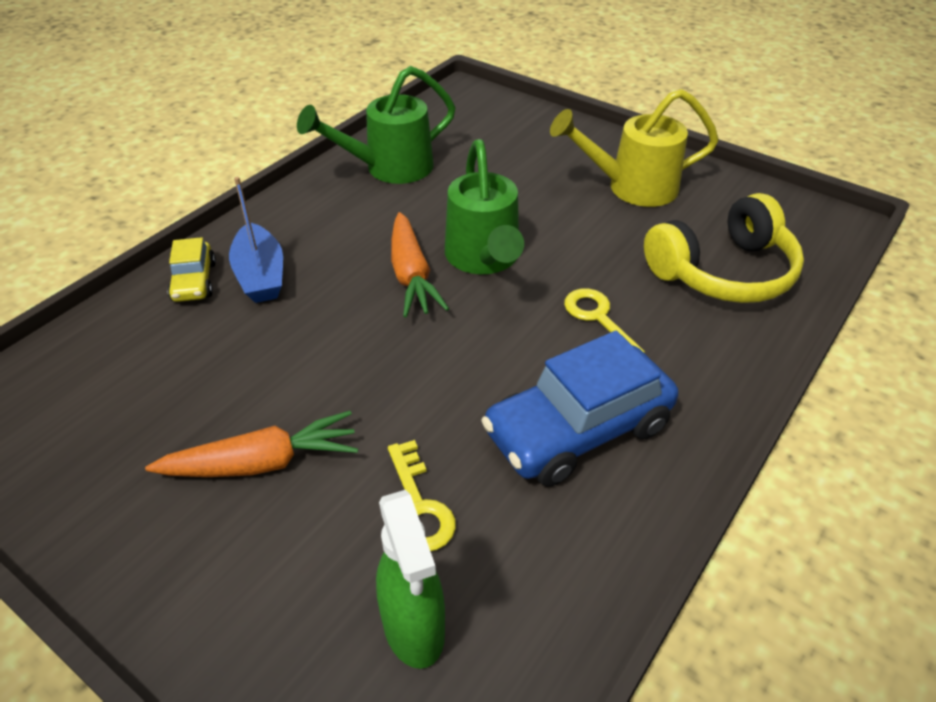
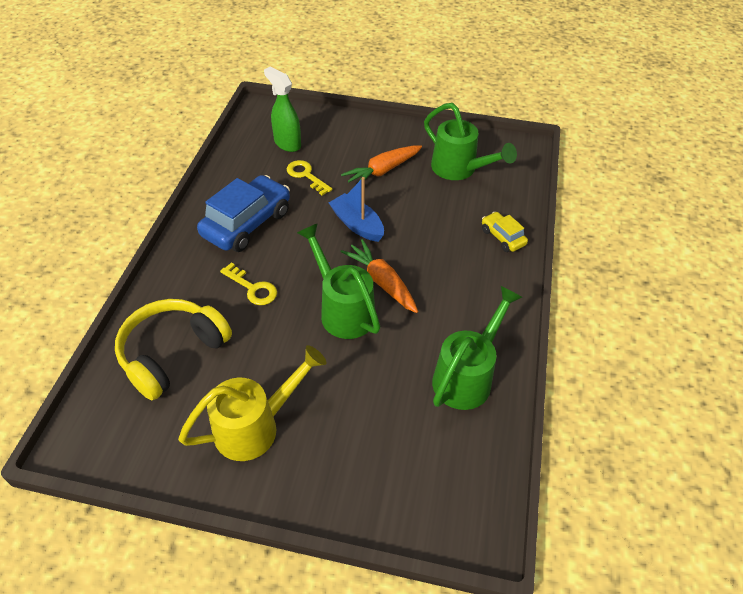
camera: 155 degrees right, 5 degrees up
blue boat [229,177,283,303] -> blue boat moved to [329,177,384,242]
none -> green watering can [424,103,517,180]

